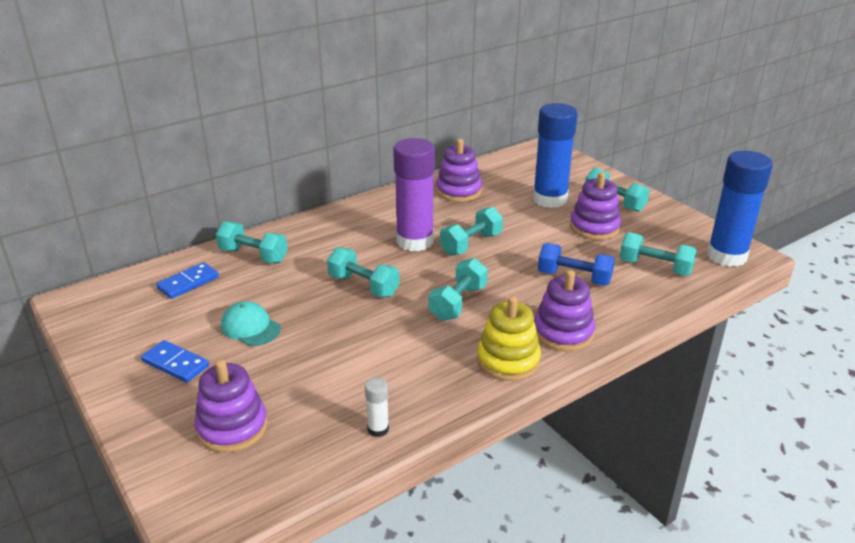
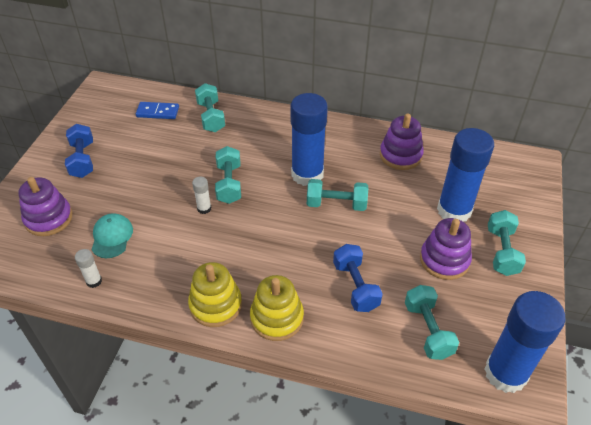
camera: 50 degrees right, 15 degrees up
blue domino [141,340,209,383] -> blue dumbbell [65,124,93,178]
turquoise cap [221,301,281,346] -> turquoise cap moved to [91,213,133,258]
purple glue stick [393,138,435,251] -> blue glue stick [290,93,328,186]
turquoise dumbbell [429,258,488,321] -> none
purple stacking toy [534,270,595,351] -> yellow stacking toy [250,275,304,341]
none -> white glue stick [192,177,211,214]

